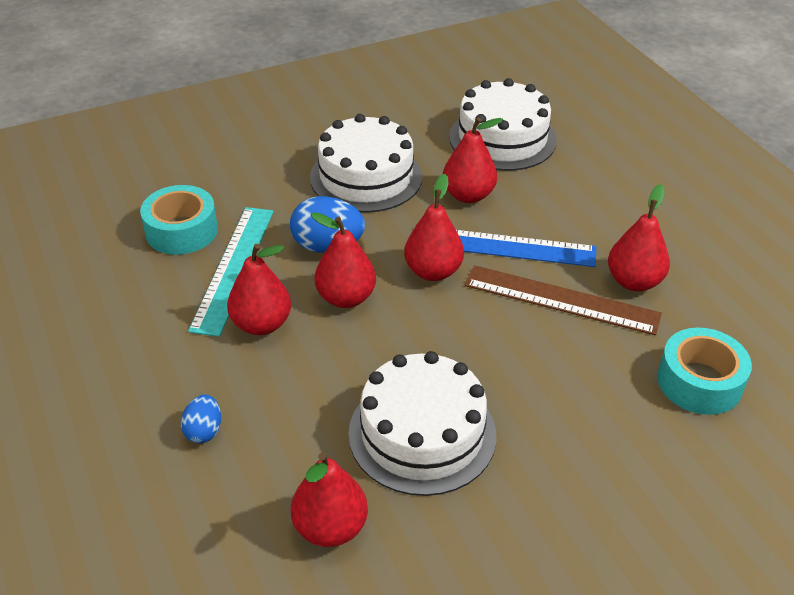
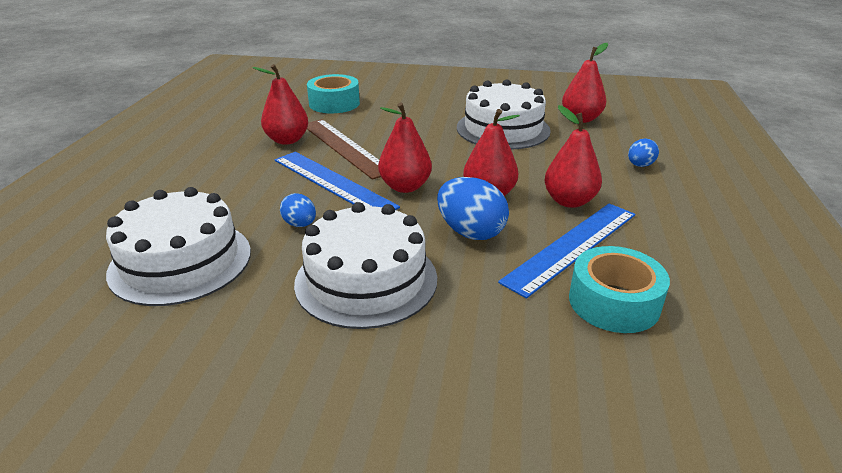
camera: 145 degrees left, 10 degrees down
turquoise ruler [188,207,274,337] -> blue ruler [498,203,635,299]
red pear [443,118,503,203] -> blue egg [280,193,316,227]

